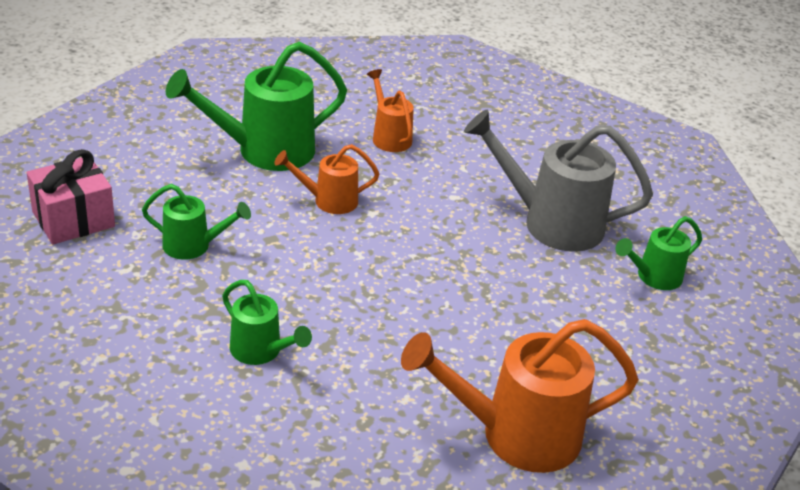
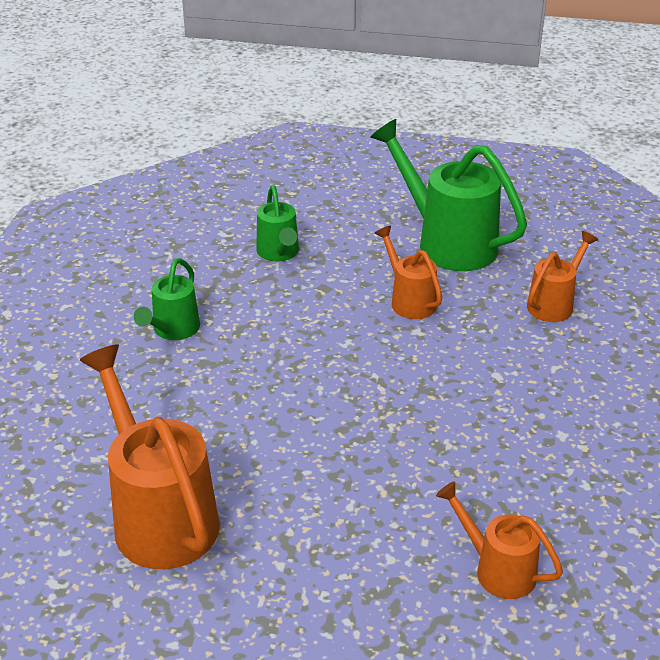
camera: 70 degrees right, 0 degrees up
pink gift [27,149,115,244] -> none
grey watering can [464,110,653,252] -> none
green watering can [615,216,702,290] -> orange watering can [436,481,563,599]

